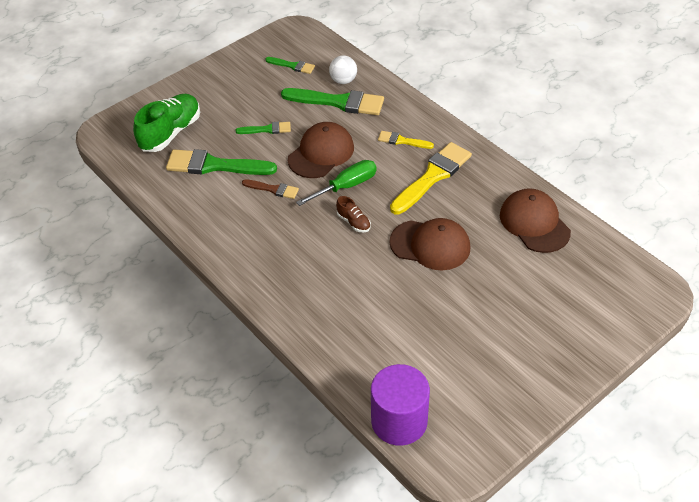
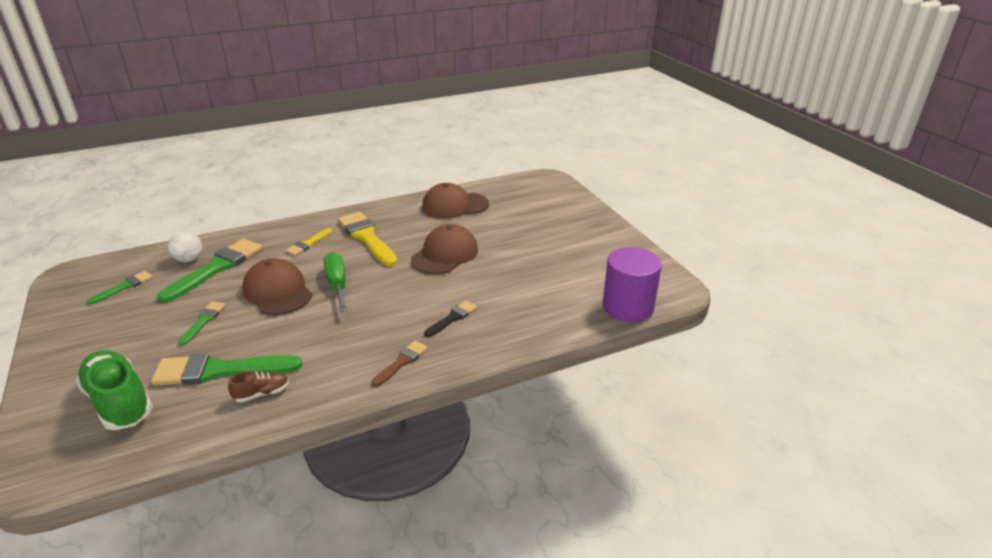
camera: 75 degrees left, 15 degrees down
green brush [166,149,277,175] -> green brush turned 60 degrees clockwise [151,353,302,385]
brown brush [242,179,299,199] -> brown brush moved to [372,341,428,387]
brown shoe [336,196,371,232] -> brown shoe moved to [228,371,289,402]
none -> black brush [424,301,477,337]

